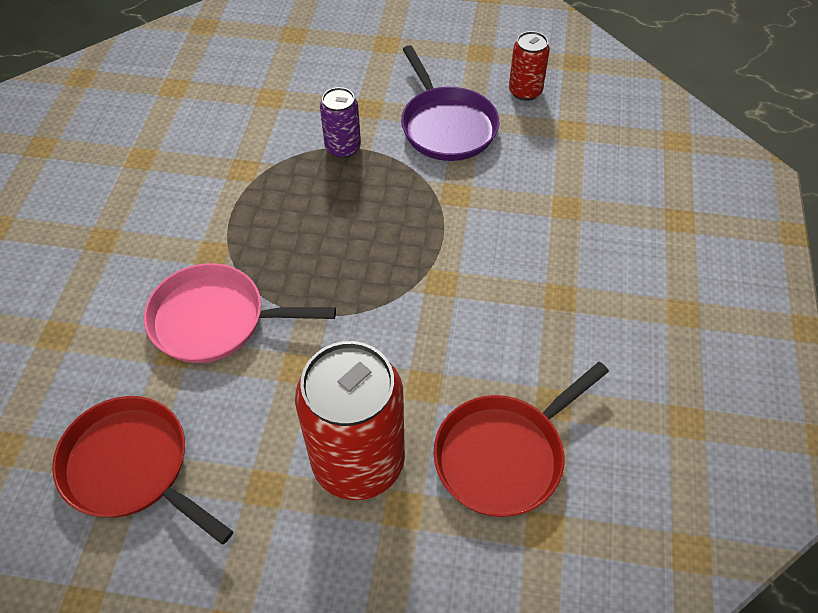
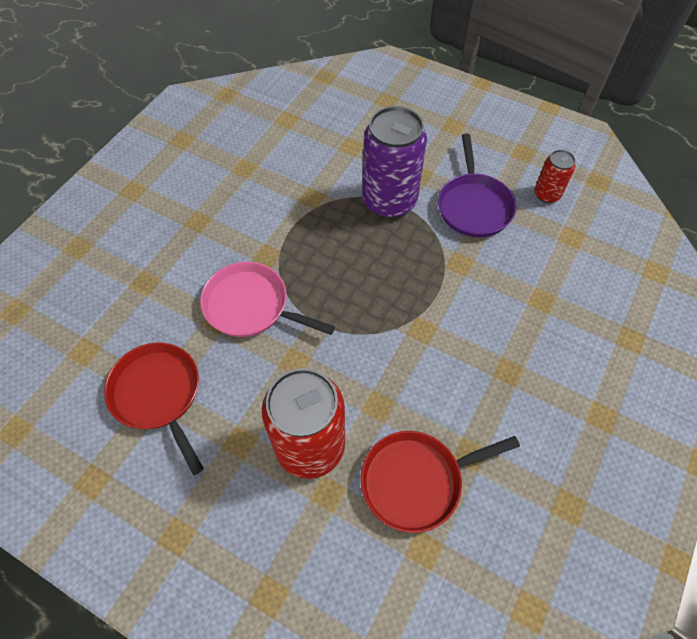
camera: 20 degrees right, 5 degrees up
purple can [320,87,361,158] -> purple can [362,106,427,218], size x1.98

